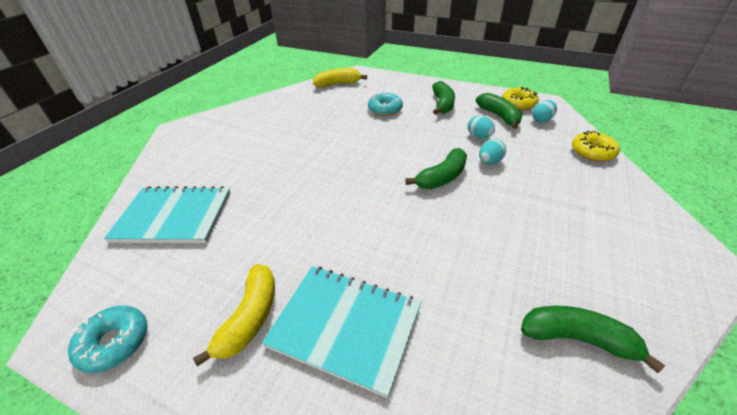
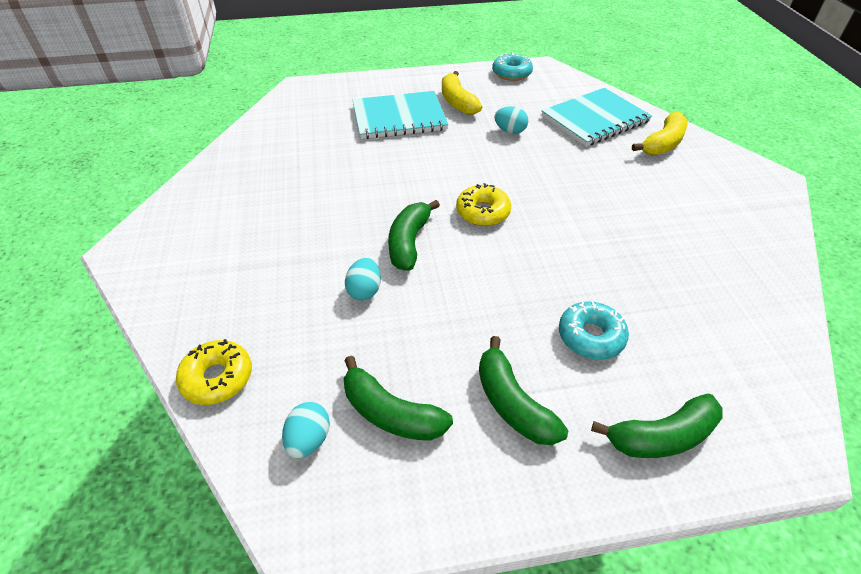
camera: 145 degrees right, 5 degrees up
yellow banana [313,68,367,88] -> yellow banana moved to [632,112,687,155]
turquoise egg [468,115,495,138] -> turquoise egg moved to [494,106,528,134]
yellow donut [502,87,539,110] -> yellow donut moved to [456,183,511,226]
green banana [521,306,665,373] -> green banana moved to [591,393,723,458]

